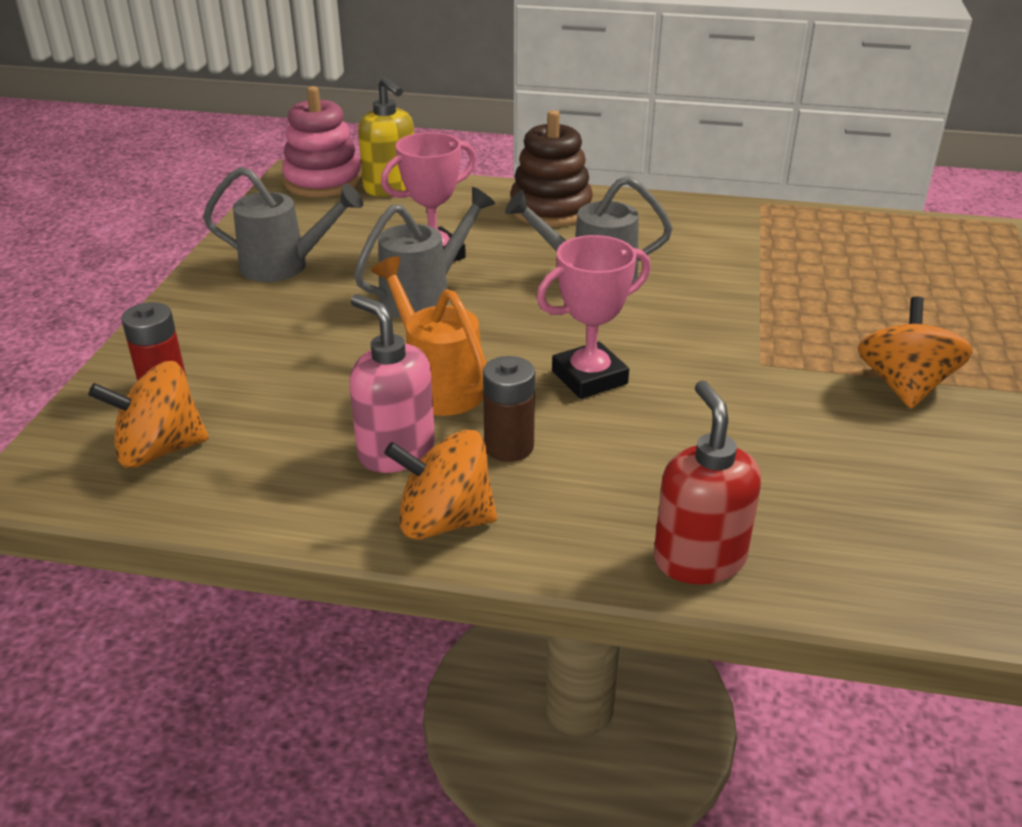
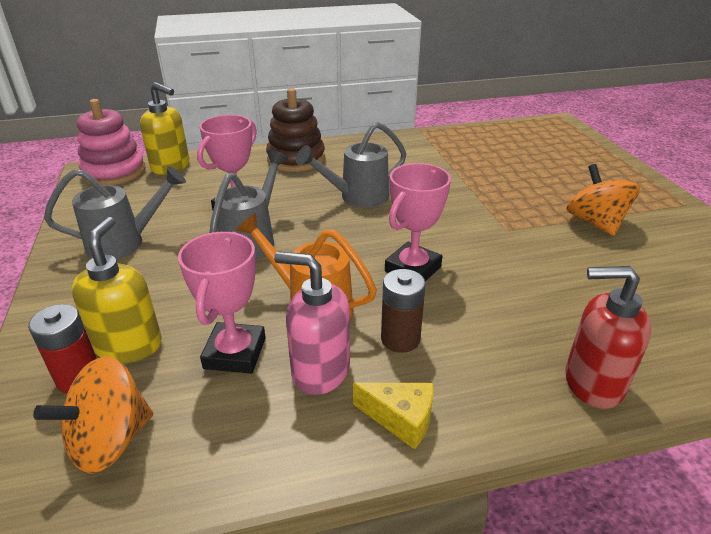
camera: 25 degrees left, 0 degrees up
orange spinning top [384,430,497,540] -> yellow cheese [353,383,433,449]
red soap dispenser [654,380,761,585] -> red soap dispenser turned 45 degrees counterclockwise [565,266,651,409]
none -> yellow soap dispenser [72,217,162,363]
none -> pink trophy [178,232,266,374]

